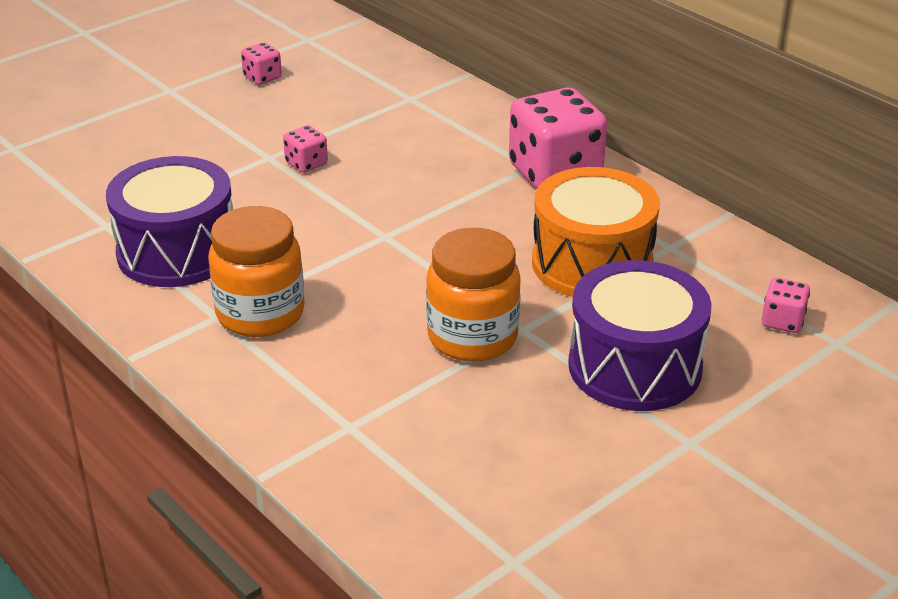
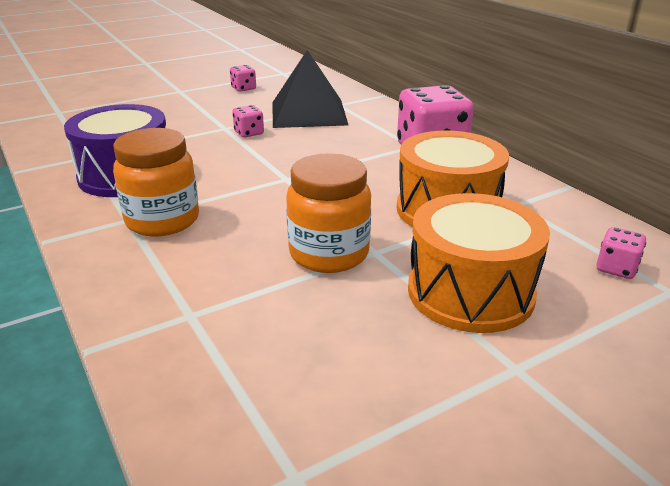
camera: 10 degrees right, 5 degrees down
purple drum [568,260,711,411] -> orange drum [408,193,550,333]
none -> black pyramid [272,50,348,128]

